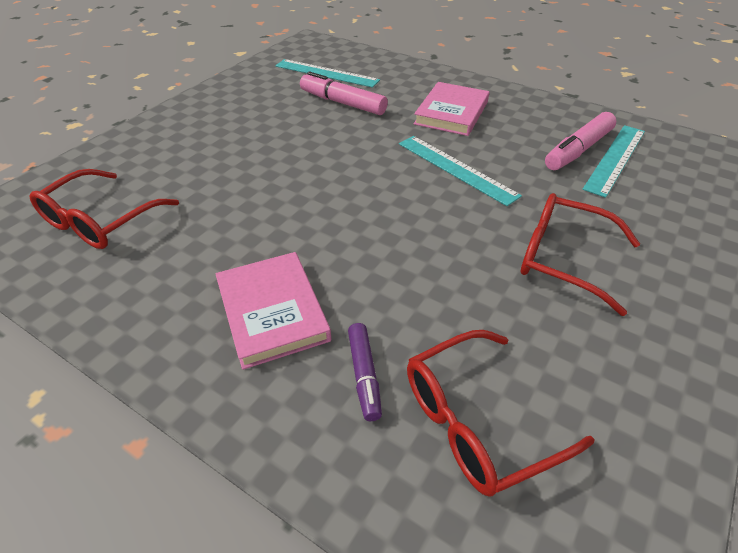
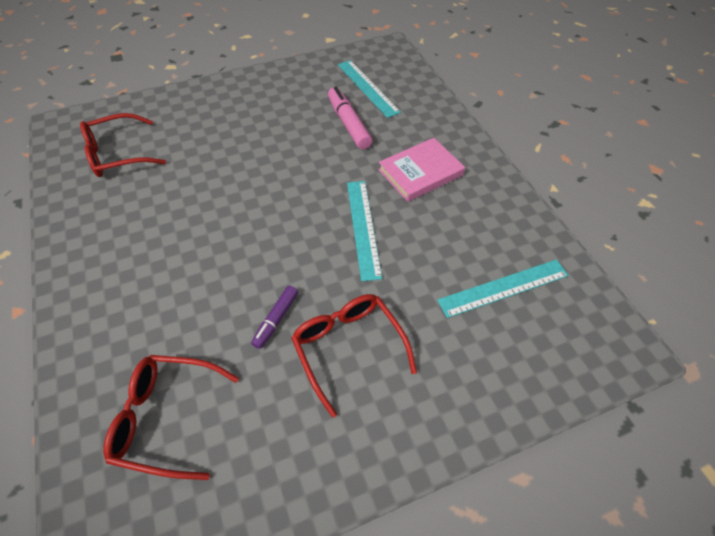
camera: 35 degrees right, 10 degrees up
pink book [216,252,331,370] -> none
purple marker [348,323,382,421] -> purple marker moved to [251,286,298,349]
pink marker [545,112,616,170] -> none

